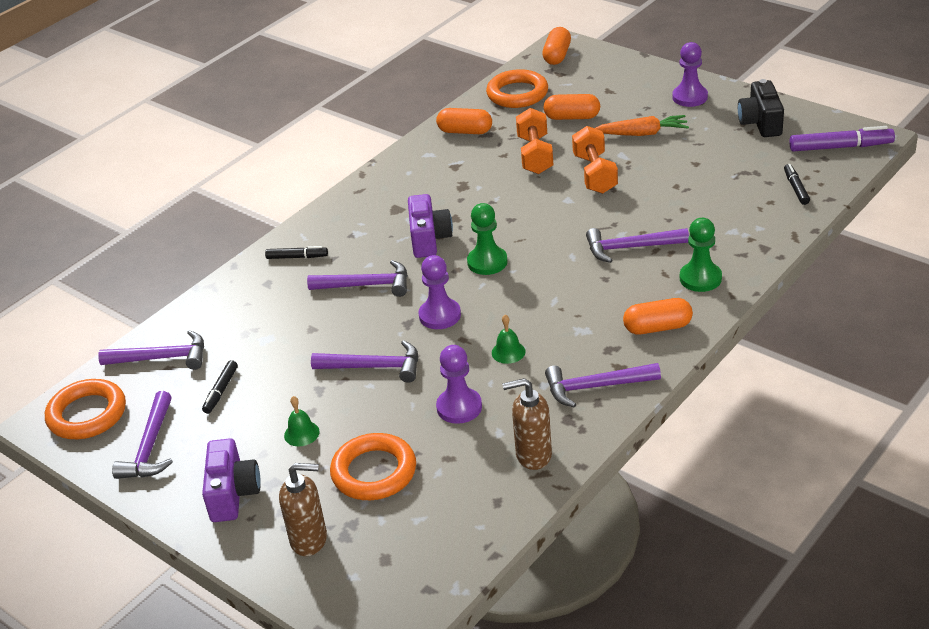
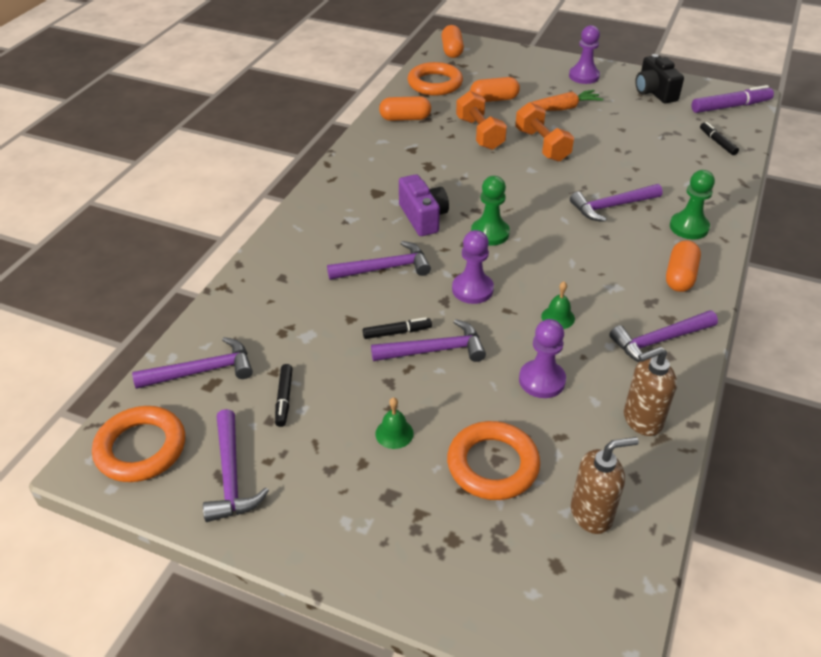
camera: 20 degrees left, 5 degrees up
purple camera [202,438,261,522] -> none
black marker [265,246,328,259] -> black marker moved to [363,317,432,339]
brown soap dispenser [279,463,327,556] -> brown soap dispenser moved to [571,437,639,534]
orange capsule [623,298,693,335] -> orange capsule turned 45 degrees counterclockwise [666,240,701,292]

